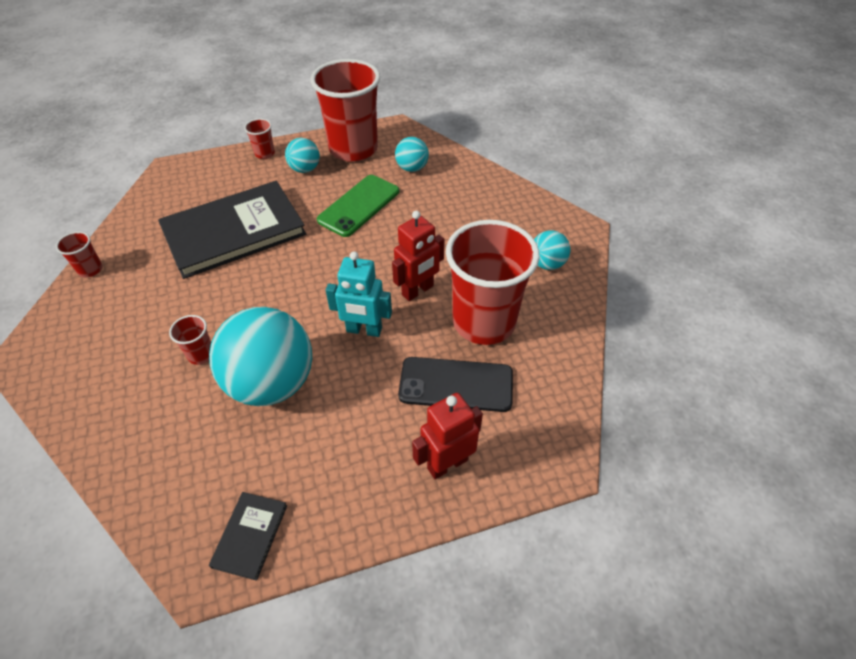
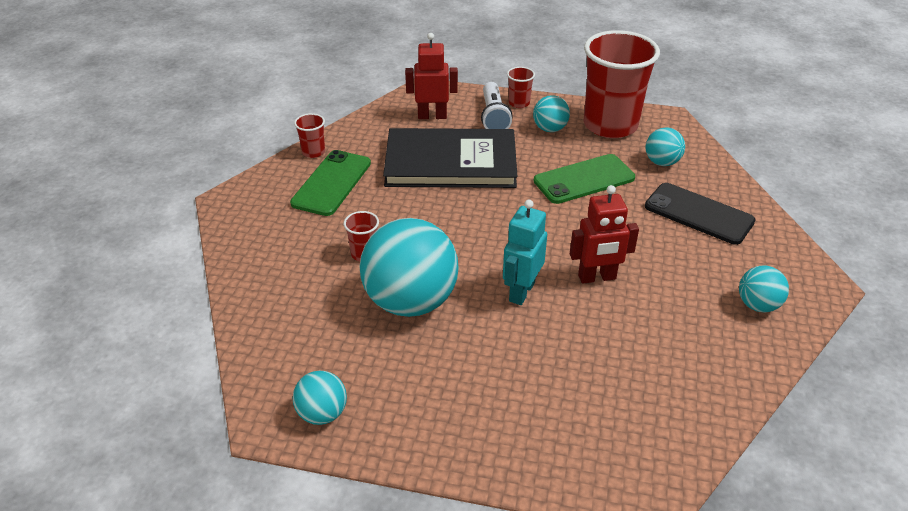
camera: 30 degrees right, 10 degrees down
black book [209,492,287,581] -> turquoise ball [293,371,347,425]
turquoise robot [326,251,392,337] -> turquoise robot turned 75 degrees clockwise [503,200,547,305]
black phone [398,357,513,412] -> black phone moved to [645,183,756,245]
red robot [412,393,483,479] -> red robot moved to [405,33,458,119]
red cup [446,220,539,345] -> none
none -> green phone [290,150,371,216]
none -> white flashlight [481,82,512,129]

